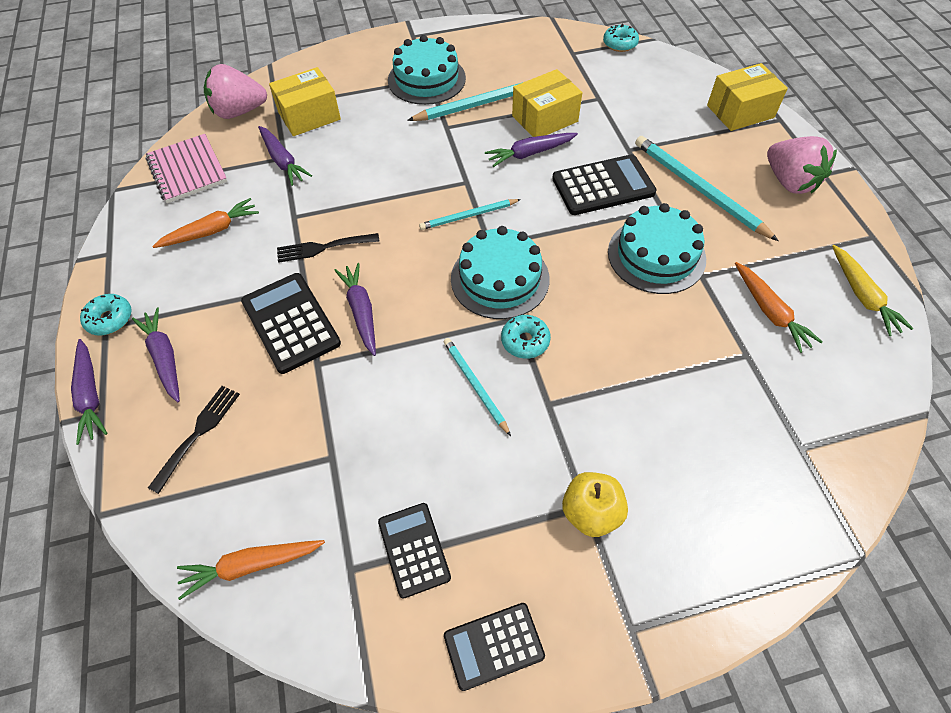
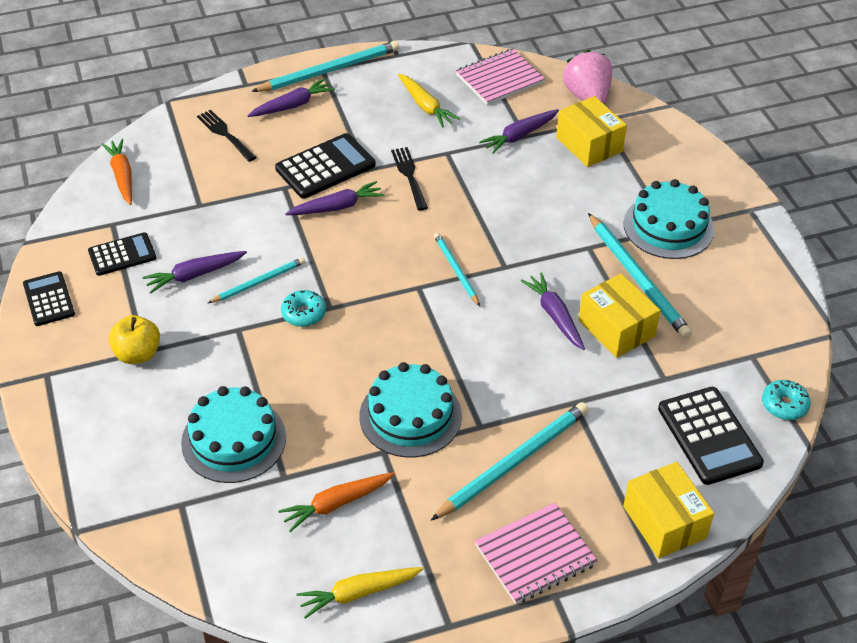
camera: 85 degrees right, 10 degrees down
purple carrot [71,339,108,445] -> purple carrot moved to [143,251,247,293]
turquoise donut [80,294,132,335] -> turquoise pencil [251,41,400,92]
black fork [148,386,240,494] -> black fork turned 150 degrees counterclockwise [197,110,257,162]
orange carrot [152,198,259,248] -> yellow carrot [398,74,460,128]
turquoise cake [451,226,550,319] -> turquoise cake moved to [181,386,286,483]
black calculator [552,154,657,215] -> black calculator moved to [658,387,764,485]
pink strawberry [767,136,837,194] -> pink notebook [475,502,598,604]

